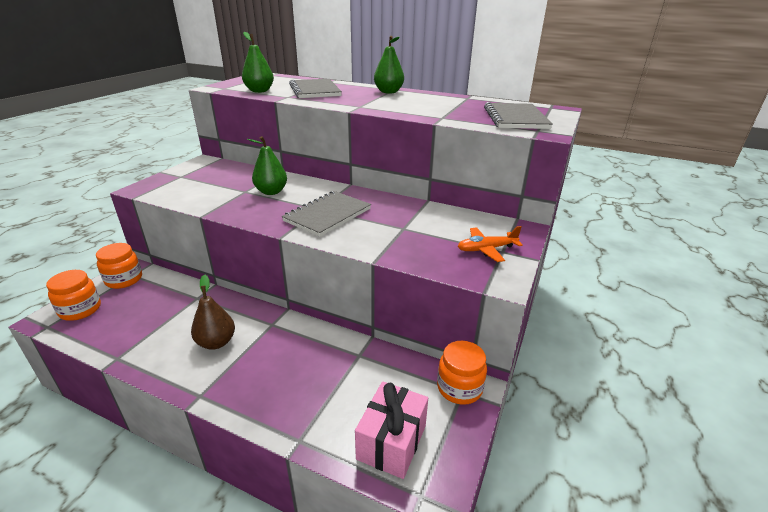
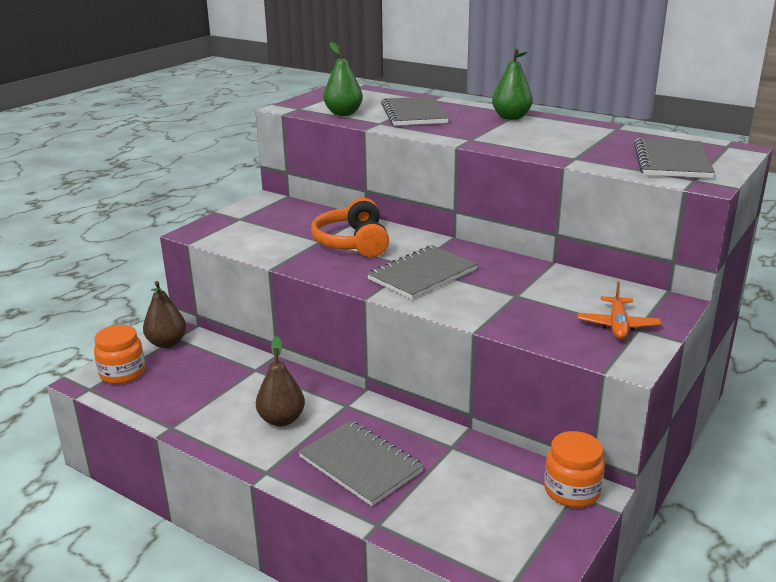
camera: 10 degrees right, 5 degrees down
orange jar [96,243,142,289] -> brown pear [143,281,186,348]
green pear [247,136,287,195] -> orange headphones [311,198,389,257]
pink gift [355,381,428,479] -> none
orange plane [458,226,523,262] -> orange plane turned 75 degrees counterclockwise [578,282,661,340]
none -> grey notebook [298,420,424,506]

